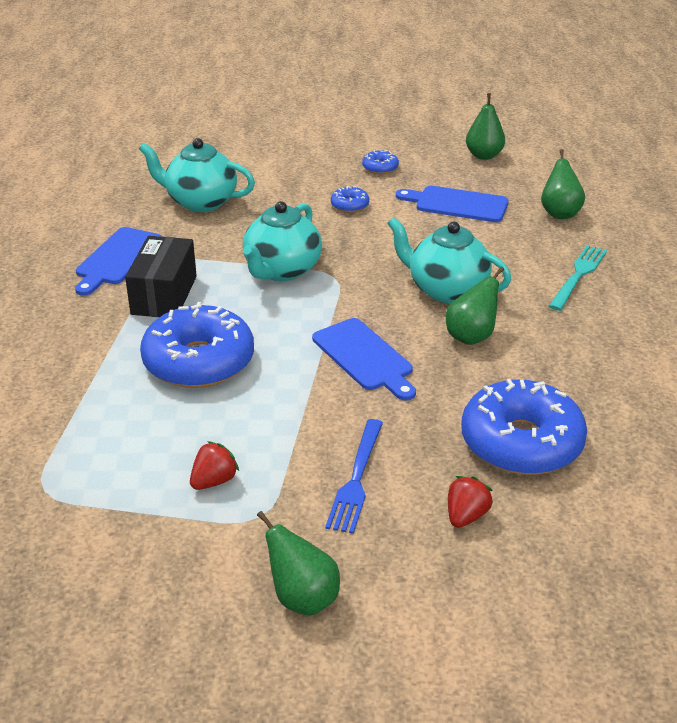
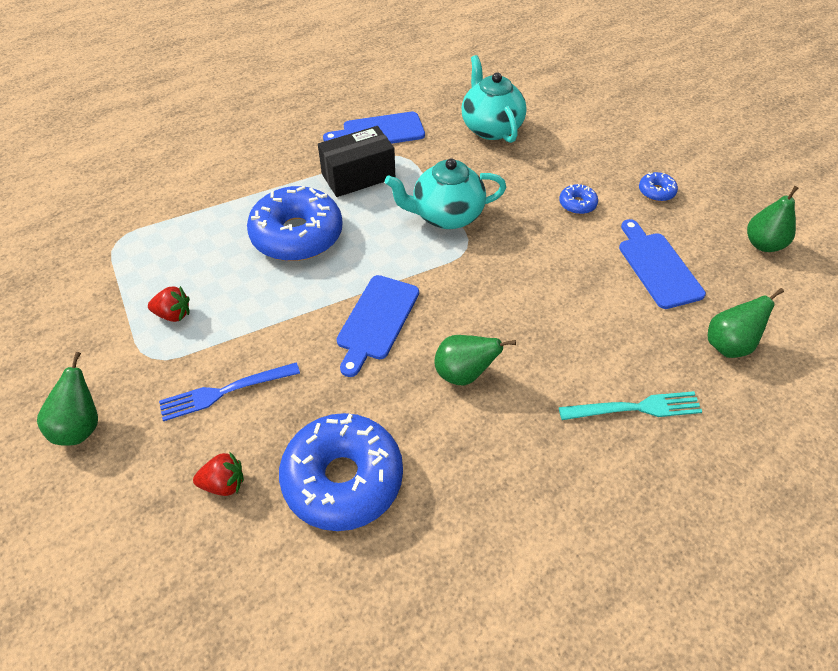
camera: 55 degrees right, 15 degrees up
turquoise teapot [387,217,511,303] -> none

